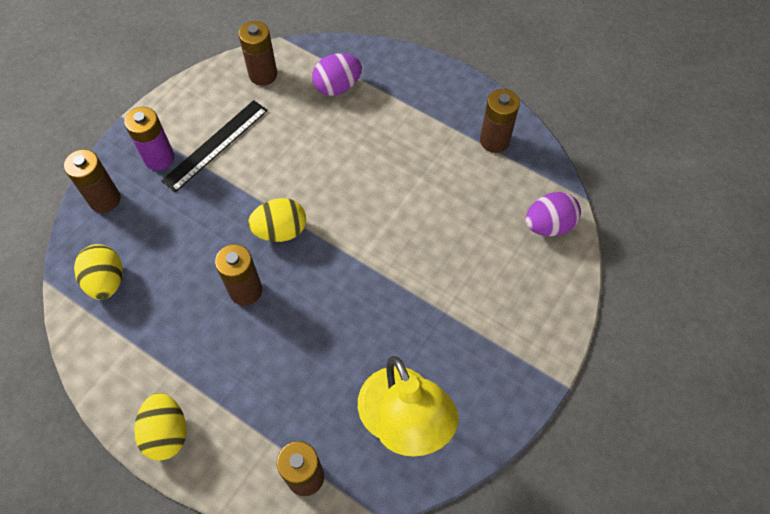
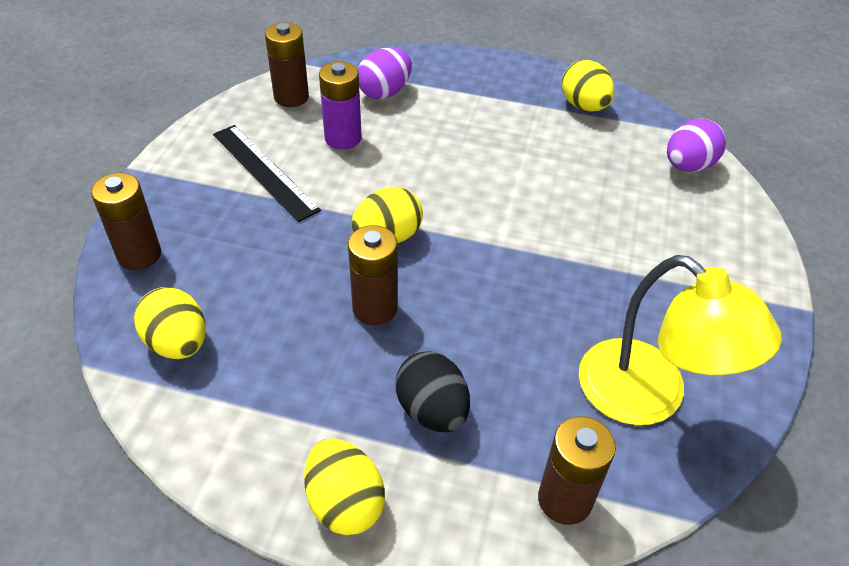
camera: 20 degrees left, 15 degrees down
purple battery [124,107,174,171] -> purple battery moved to [319,61,362,150]
black ruler [161,100,268,192] -> black ruler turned 60 degrees counterclockwise [213,125,321,222]
brown battery [480,89,520,153] -> yellow egg [562,60,615,112]
none -> black egg [396,351,470,432]

